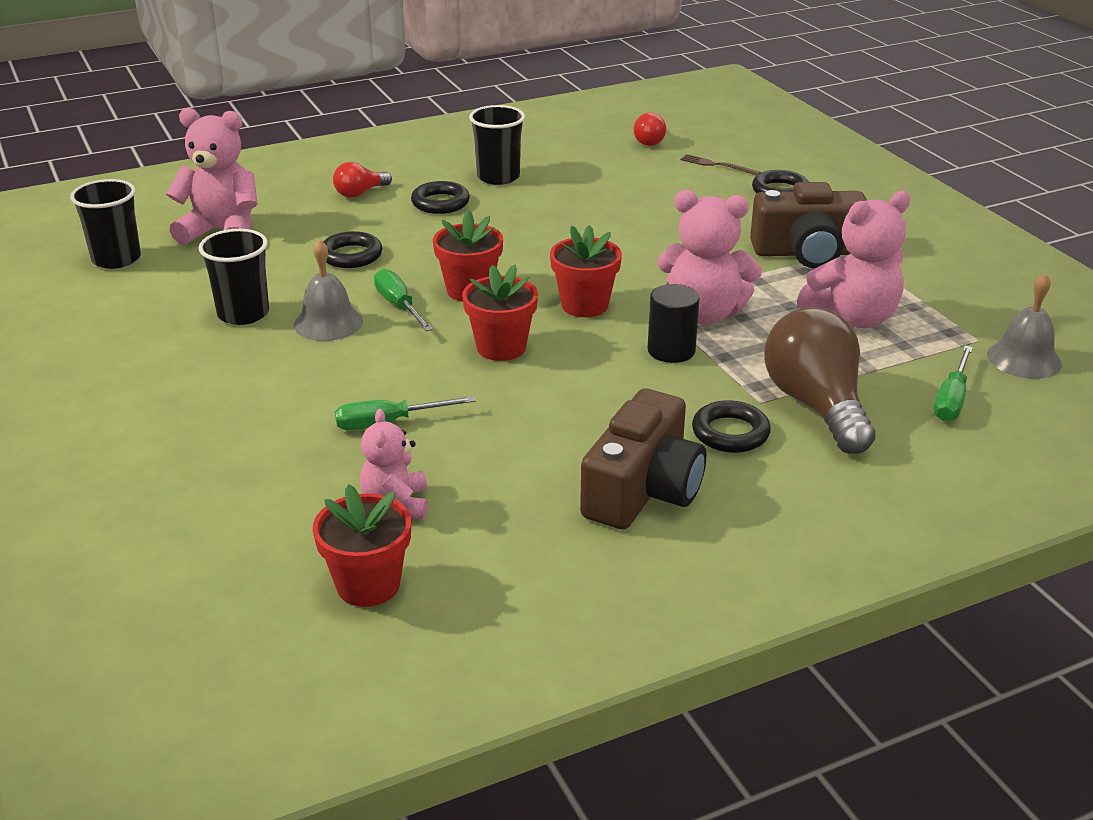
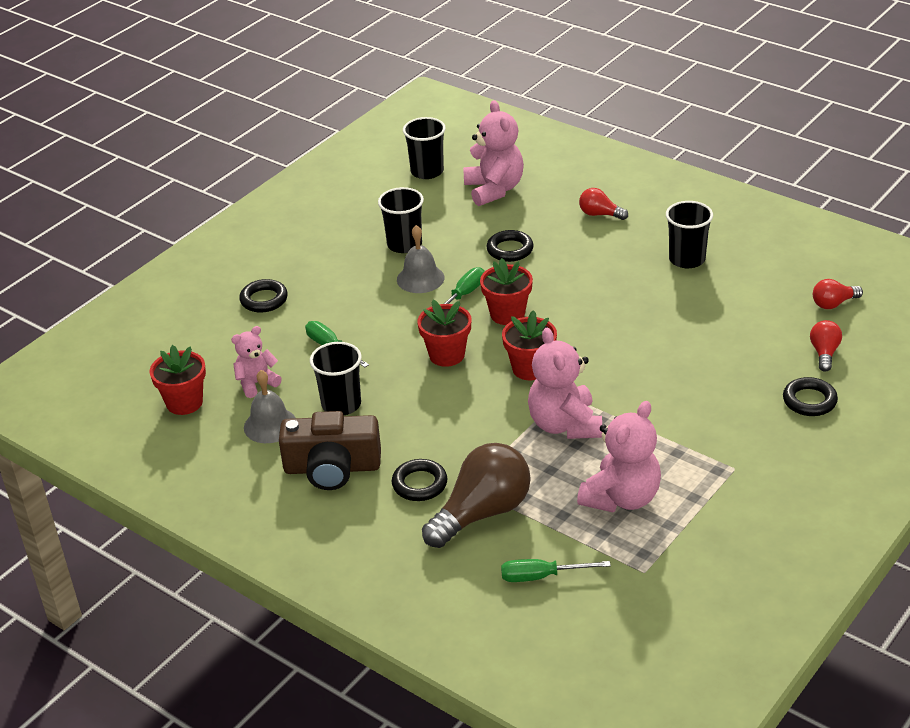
camera: 65 degrees right, 5 degrees up
black ring [411,181,470,214] -> black ring moved to [239,279,288,313]
black cylinder [648,284,700,363] -> none
brown fork [681,154,761,176] -> red light bulb [810,320,842,372]
brown camera [750,182,867,268] -> none
pink teddy bear [797,191,911,328] -> pink teddy bear turned 90 degrees counterclockwise [577,401,661,512]
grey bell [987,273,1062,379] -> grey bell moved to [244,370,295,443]
none -> black cup [310,342,362,415]

